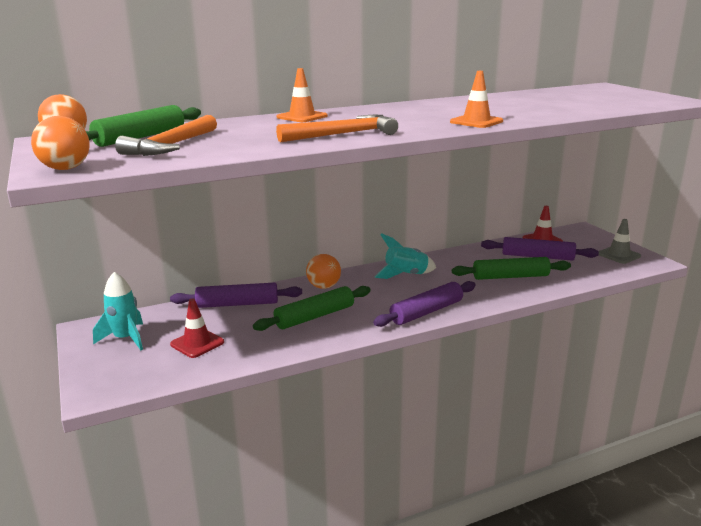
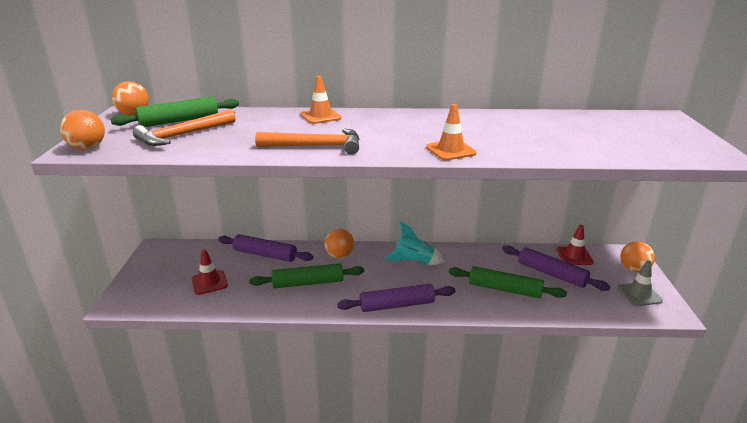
camera: 25 degrees right, 5 degrees up
turquoise rocket [93,272,143,350] -> none
none -> orange ball [620,241,655,272]

